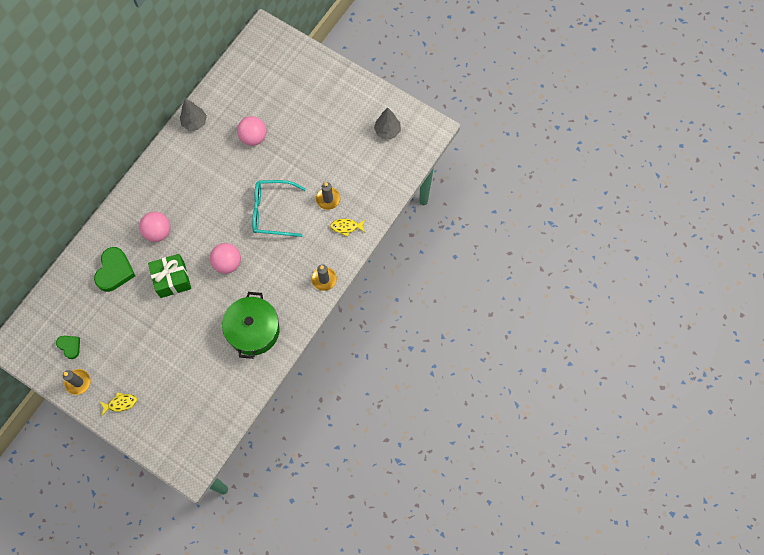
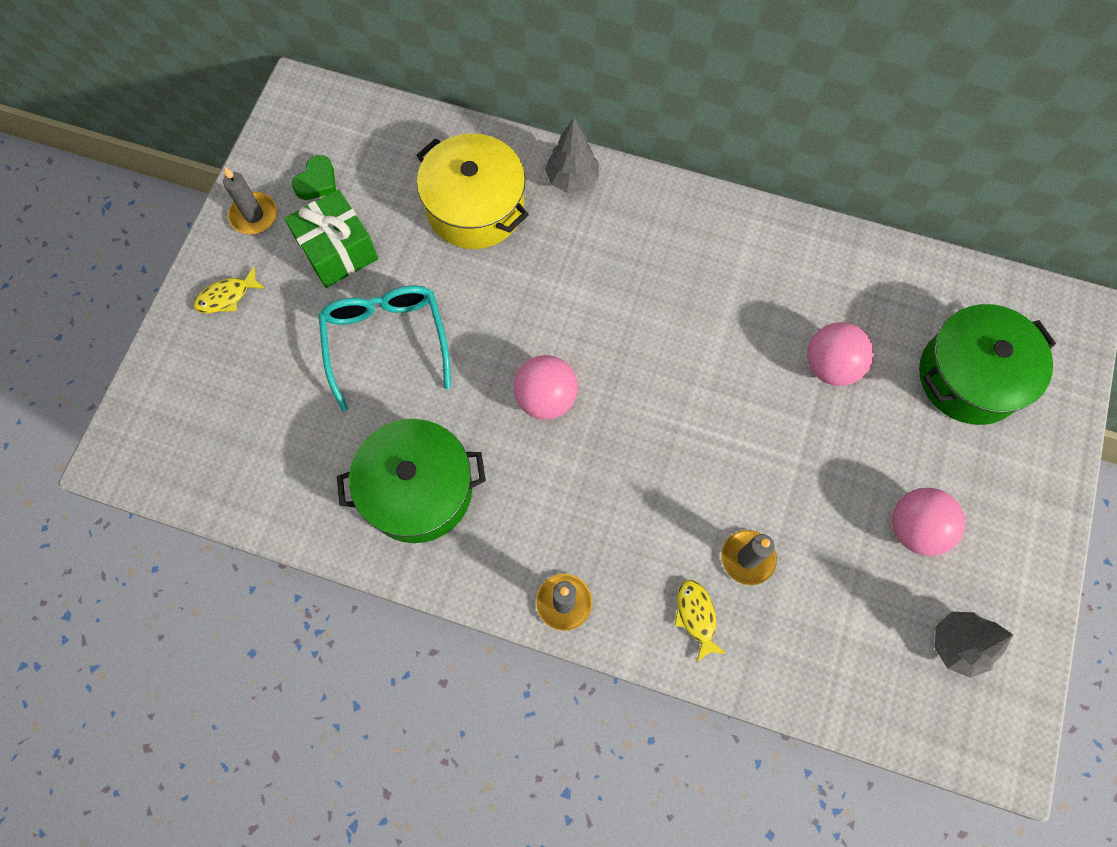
camera: 75 degrees right, 0 degrees up
green heart [94,247,135,292] -> yellow pot [416,134,529,249]
yellow fish [99,392,137,415] -> yellow fish turned 90 degrees clockwise [194,267,266,313]
pink ball [139,212,171,242] -> pink ball moved to [892,488,965,556]
green gift [148,254,191,298] -> green gift moved to [284,189,378,288]
grey tree [180,99,207,130] -> grey tree moved to [545,118,598,193]
turquoise glasses [252,180,306,237] -> turquoise glasses moved to [319,286,451,412]
none -> green pot [919,304,1056,425]

